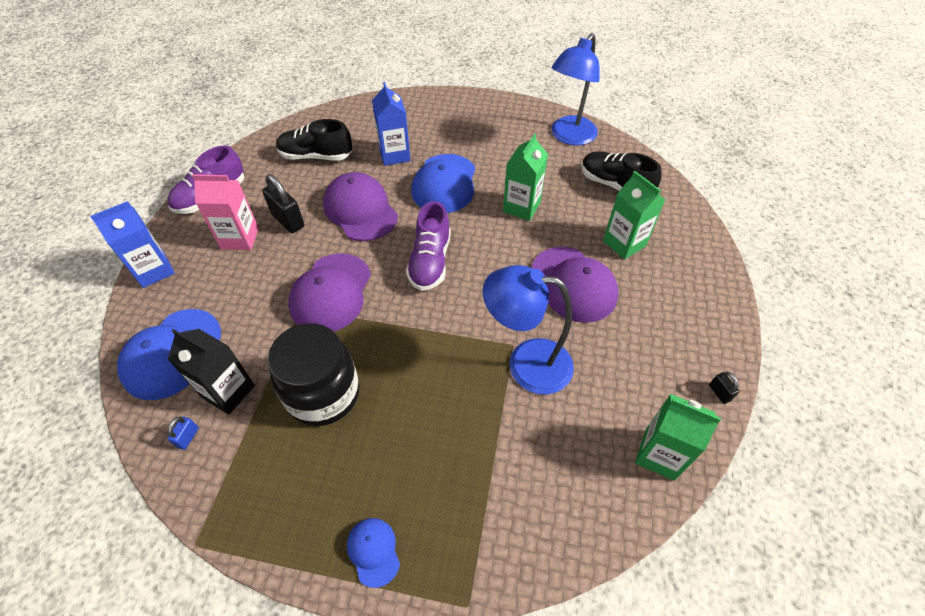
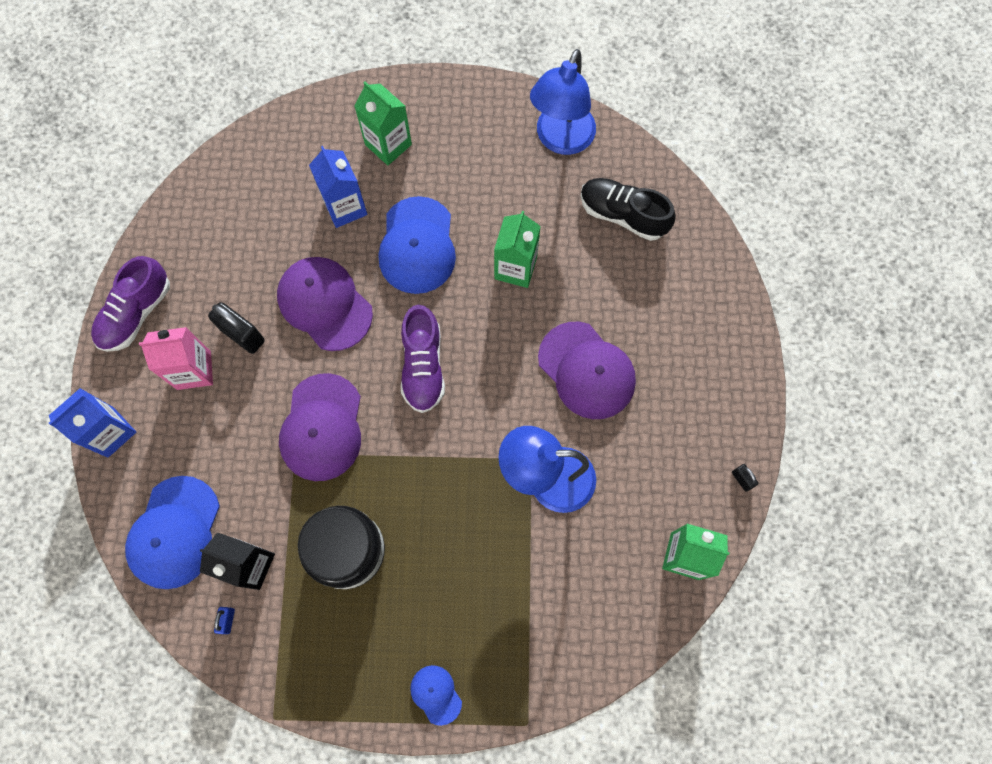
camera: 10 degrees left, 20 degrees up
black shoe [276,119,352,160] -> none
green carton [603,171,666,260] -> green carton moved to [354,82,412,166]

